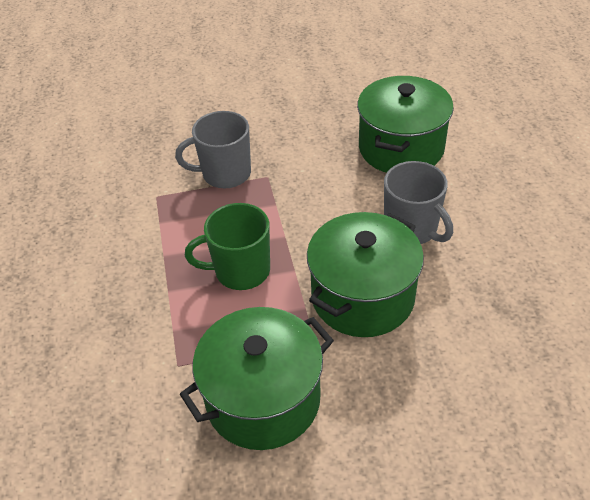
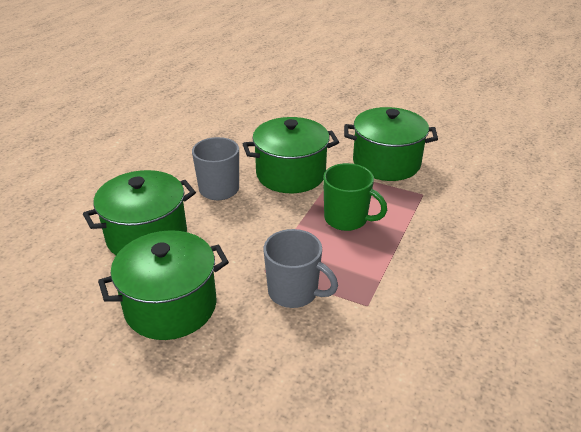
camera: 145 degrees left, 10 degrees down
none -> green pot [98,230,229,340]

